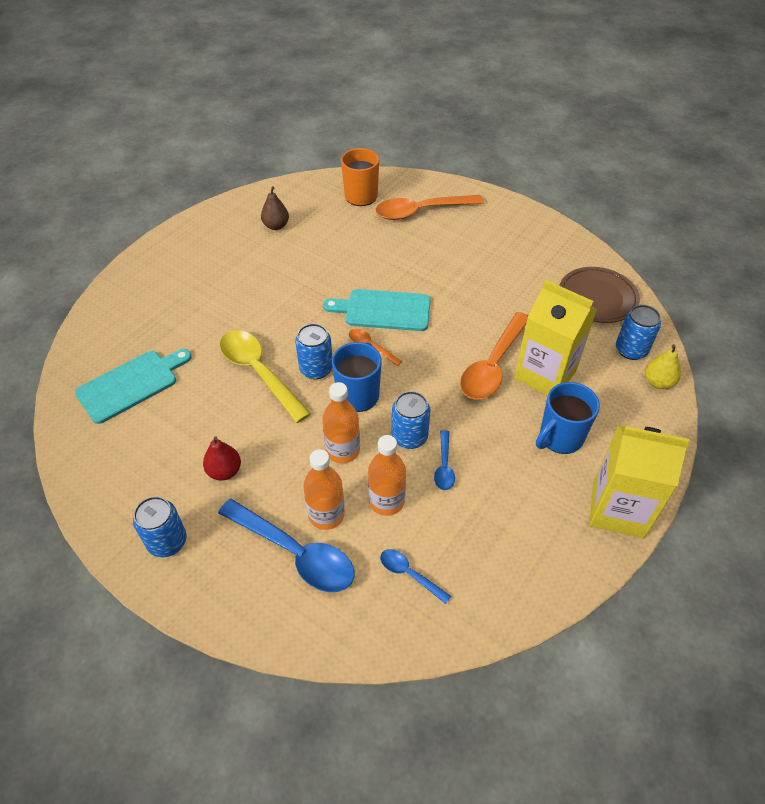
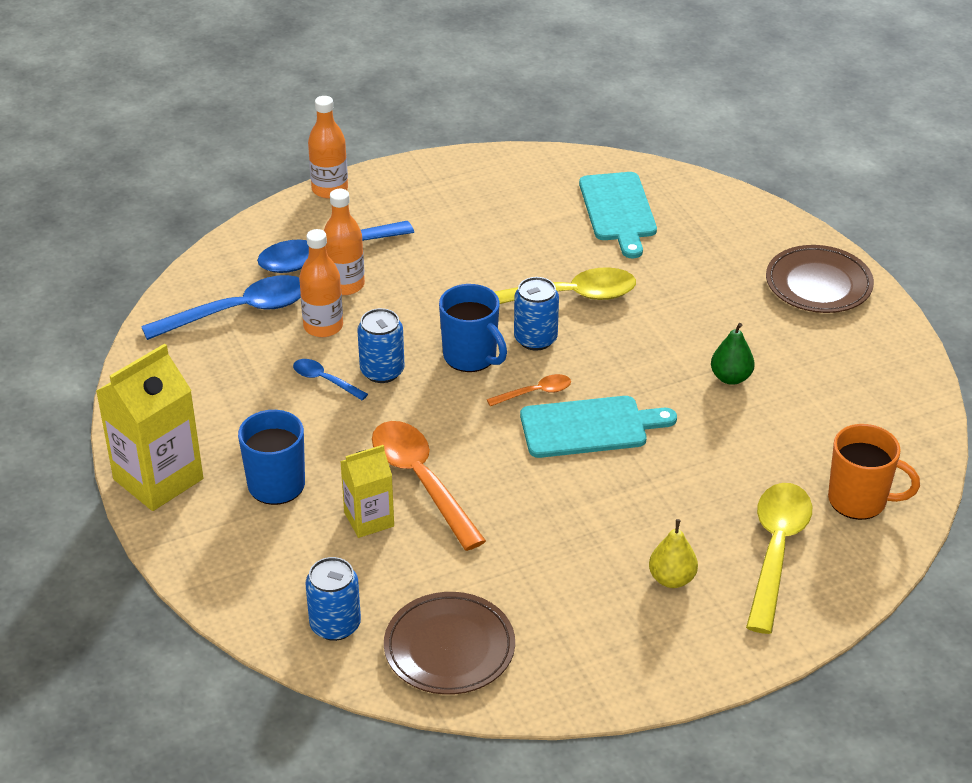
camera: 120 degrees right, 10 degrees down
blue can [133,496,187,558] -> none
red pear [203,436,241,480] -> none
brown pear [261,186,289,230] -> none
orange bottle [322,382,360,463] -> orange bottle moved to [308,96,348,199]
turquoise cutting board [323,289,431,331] -> turquoise cutting board turned 45 degrees clockwise [520,396,677,458]
orange spoon [376,195,484,220] -> yellow spoon [746,483,812,634]
blue spoon [380,549,451,604] -> blue spoon [141,275,301,340], size x2.03
yellow carton [514,280,597,396] -> yellow carton [340,445,394,538], size x0.59
yellow pear [645,344,681,389] -> yellow pear moved to [649,519,698,588]
none -> green pear [711,323,755,385]
none -> brown plate [766,245,874,313]

